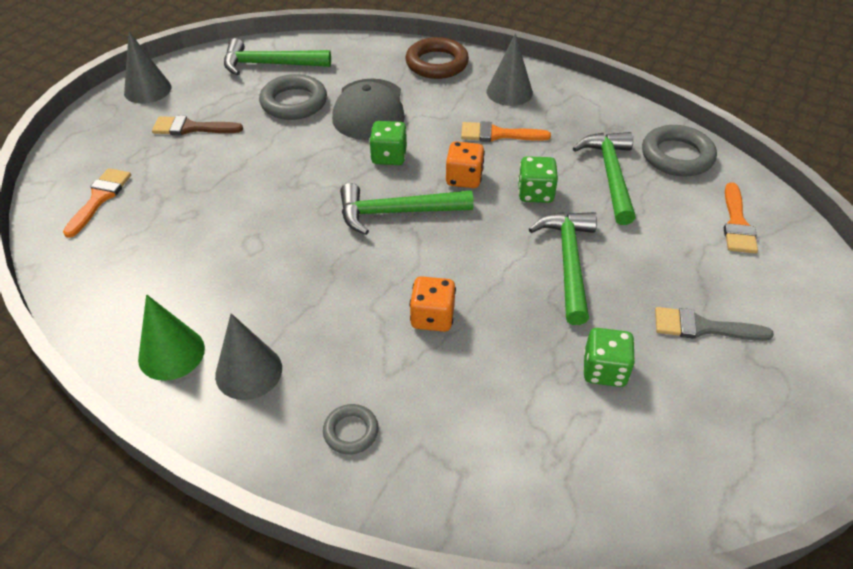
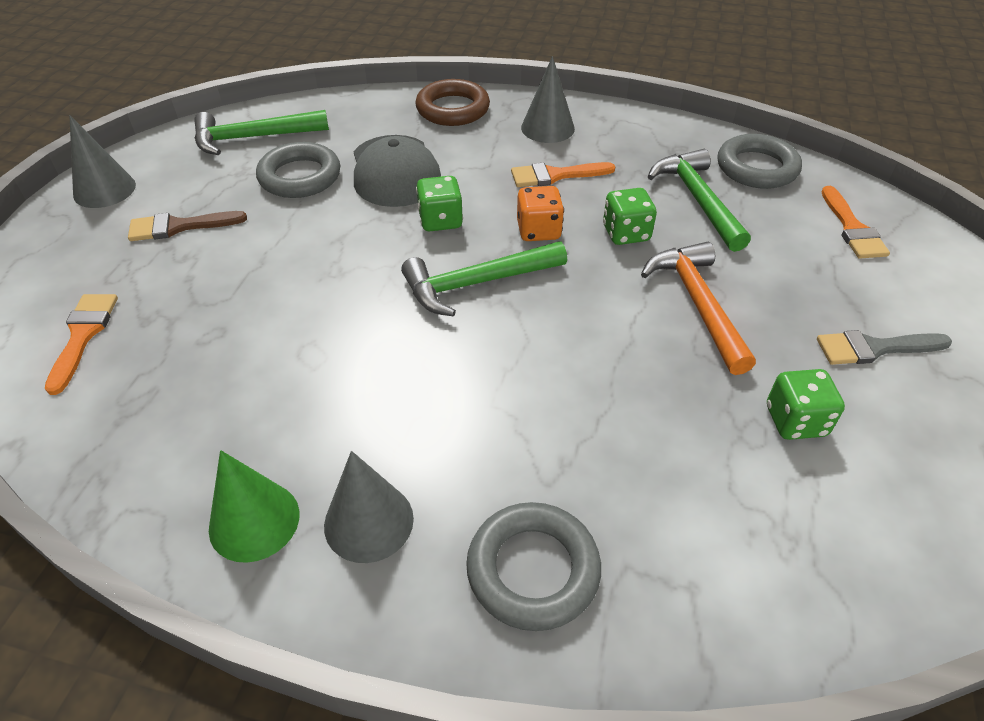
camera: 15 degrees left, 0 degrees up
grey ring [323,404,379,455] -> grey ring [466,502,601,631], size x1.81
orange dice [410,276,456,332] -> none
green hammer [529,212,597,325] -> orange hammer [641,242,756,375]

